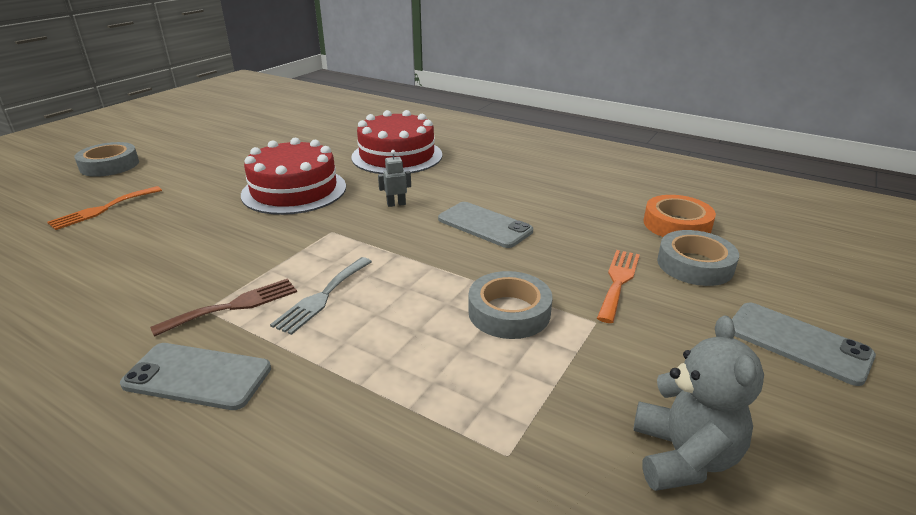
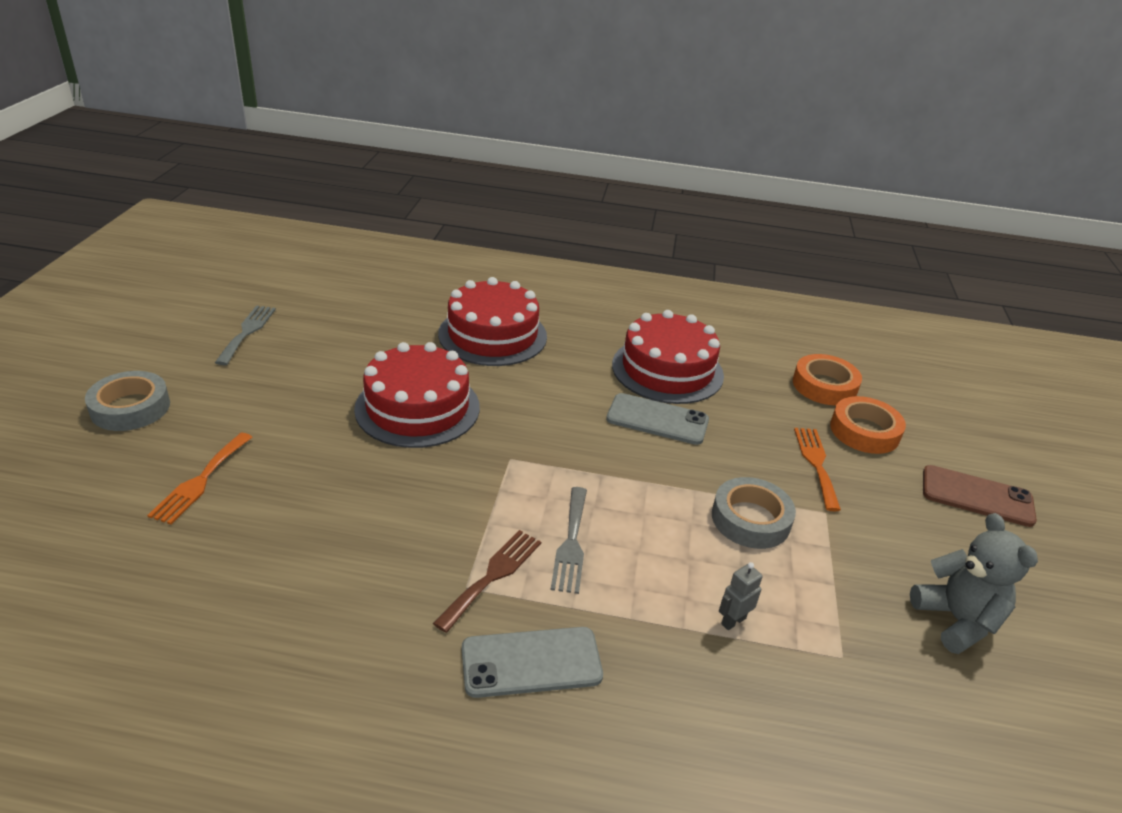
camera: 25 degrees left, 5 degrees up
grey robot [378,150,411,207] -> grey robot moved to [719,562,763,630]
grey tape [657,230,739,286] -> orange tape [830,396,906,454]
grey phone [732,302,876,386] -> brown phone [923,465,1037,527]
none -> grey fork [215,305,276,365]
none -> red cake [612,310,724,404]

